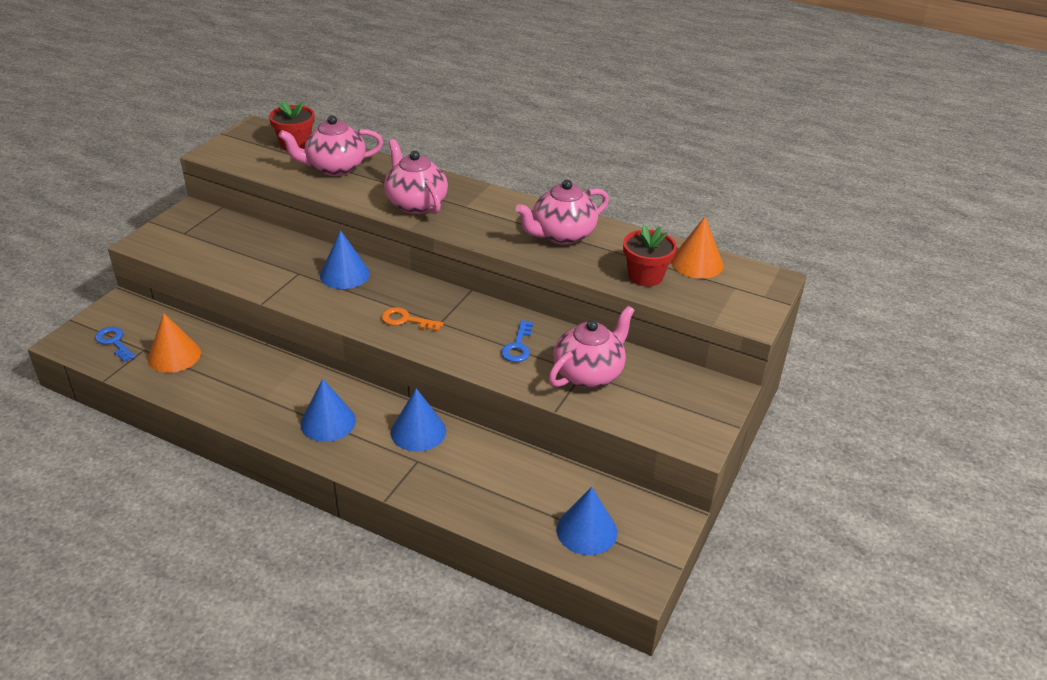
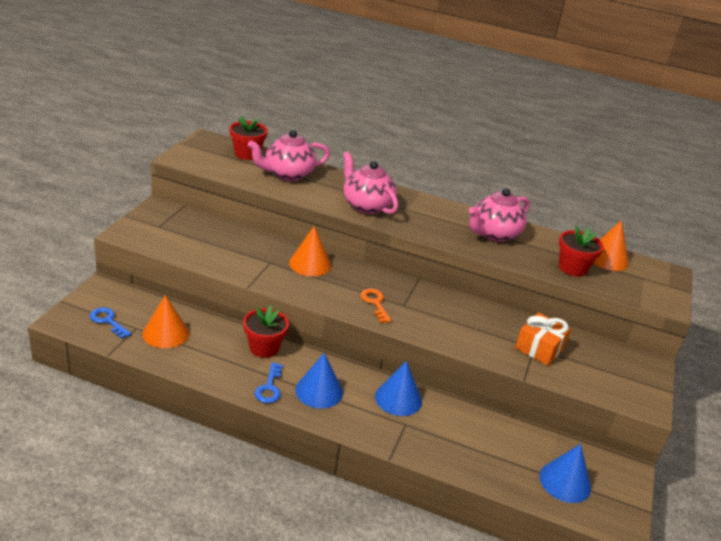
camera: 10 degrees left, 5 degrees down
blue cone [320,230,370,289] -> orange cone [289,226,331,276]
orange key [382,307,444,331] -> orange key turned 60 degrees clockwise [361,289,391,323]
blue key [501,320,533,362] -> blue key moved to [254,362,283,403]
pink teapot [549,306,635,388] -> orange gift [515,312,571,366]
none -> red flower pot [243,306,289,358]

